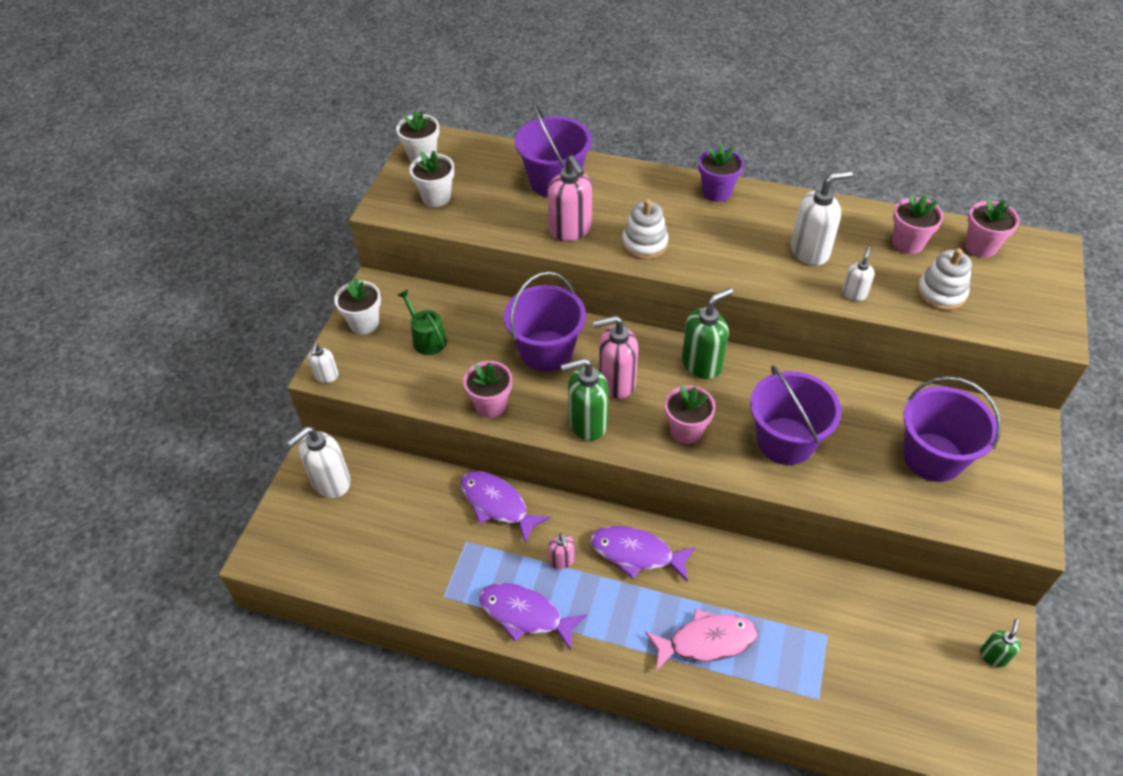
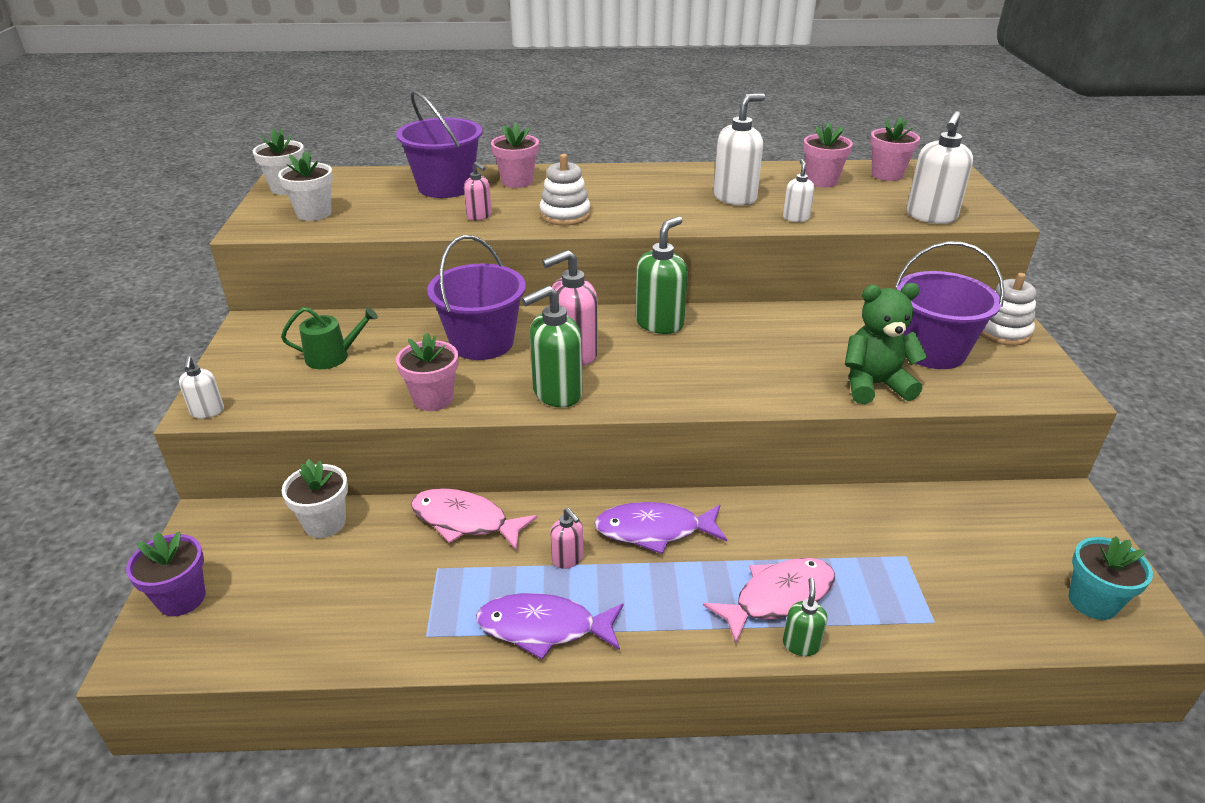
camera: 20 degrees left, 15 degrees down
white soap dispenser [287,427,351,498] -> white soap dispenser moved to [907,111,973,224]
white flower pot [334,278,381,334] -> white flower pot moved to [282,459,348,538]
green watering can [398,289,447,355] -> green watering can turned 135 degrees clockwise [281,307,378,369]
purple fish [461,471,550,544] -> pink fish [411,488,537,550]
pink soap dispenser [548,155,592,241] -> pink soap dispenser [464,162,492,221], size x0.54
pink flower pot [665,385,715,444] -> pink flower pot moved to [491,123,539,188]
purple flower pot [699,144,744,202] -> purple flower pot moved to [126,532,206,616]
purple bucket [750,366,841,465] -> none
white stacking toy [917,248,972,311] -> white stacking toy moved to [981,273,1037,346]
green soap dispenser [980,619,1021,667] -> green soap dispenser moved to [783,578,827,656]
none -> green teddy bear [845,283,928,404]
none -> turquoise flower pot [1069,536,1153,620]

